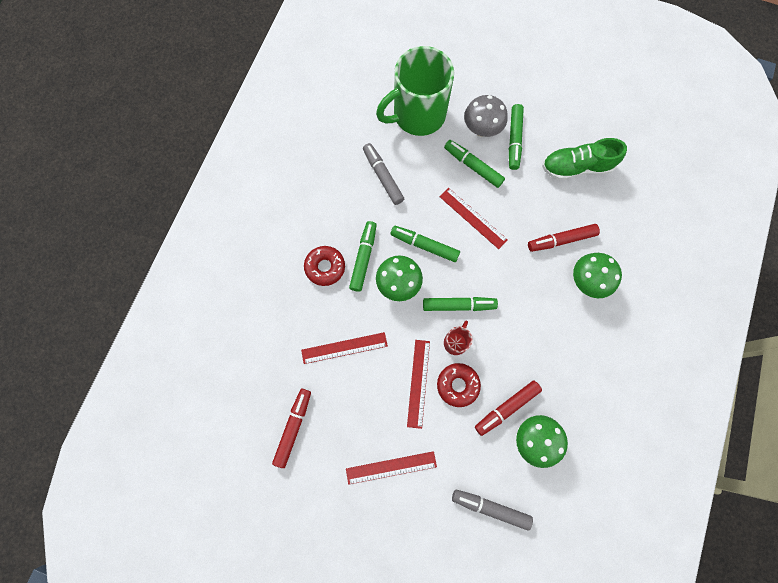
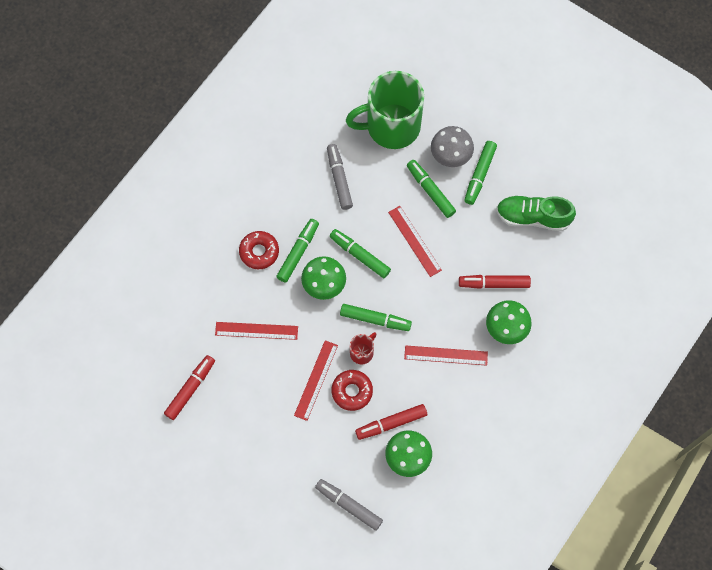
camera: 15 degrees right, 5 degrees down
red ruler [346,451,437,485] -> red ruler moved to [404,345,488,366]

